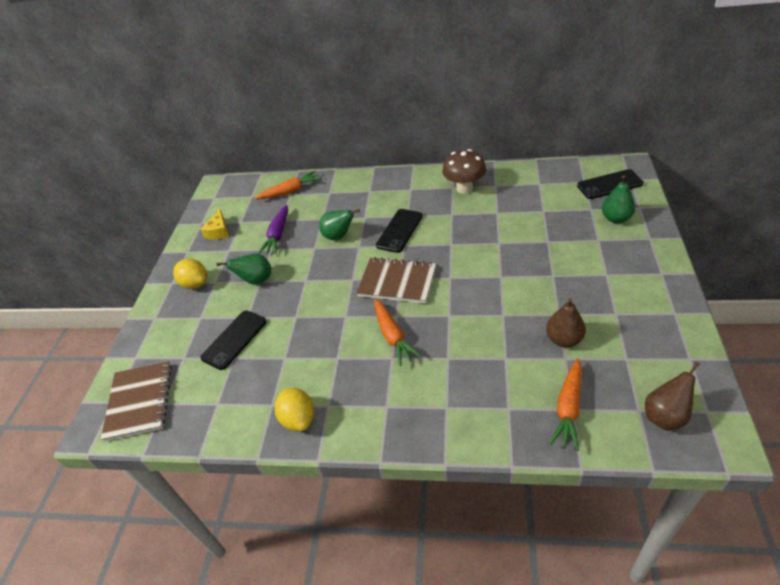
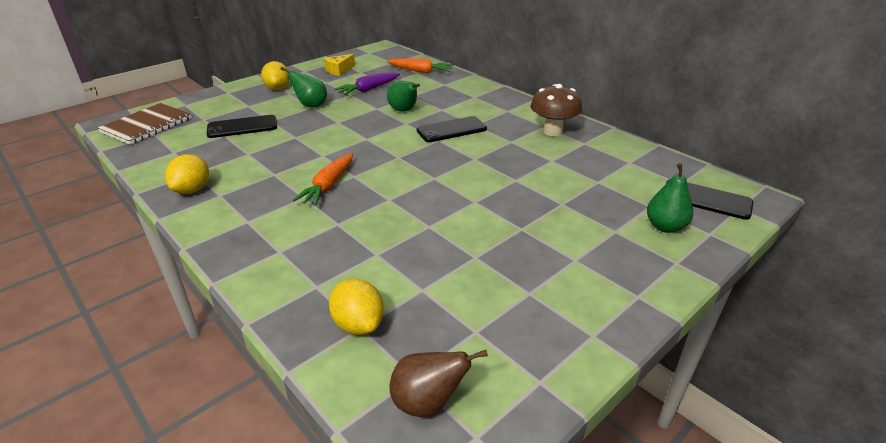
camera: 35 degrees right, 10 degrees down
brown notebook [356,257,436,303] -> none
brown pear [546,298,586,347] -> none
orange carrot [549,358,582,451] -> yellow lemon [329,278,384,335]

